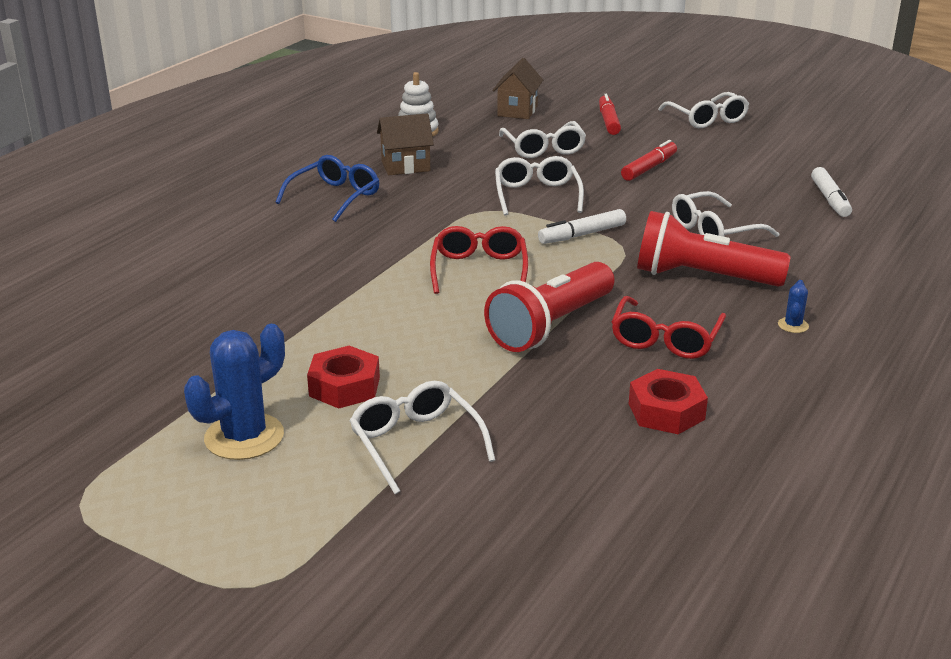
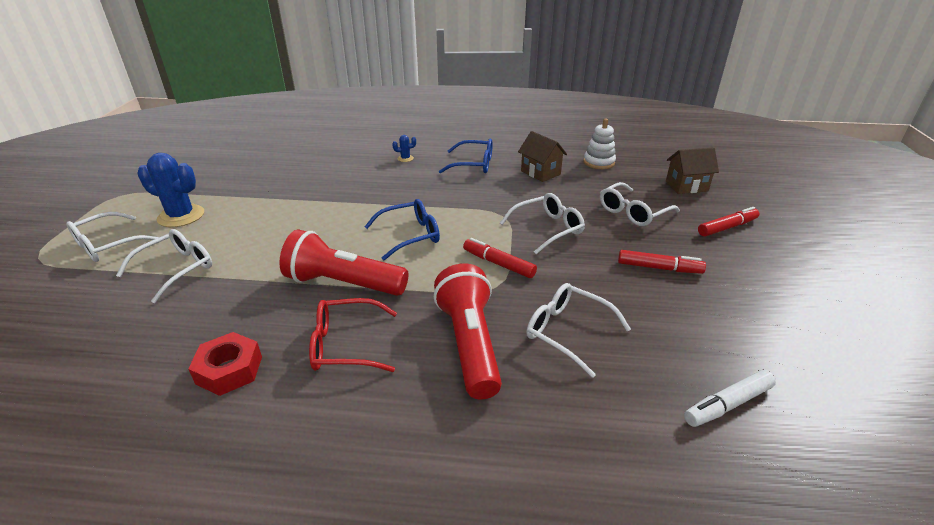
camera: 65 degrees right, 5 degrees up
red nut [307,346,380,408] -> none
red glasses [430,226,528,294] -> blue glasses [364,199,440,260]
white marker [538,209,626,244] -> red marker [463,238,537,278]
white glasses [658,92,749,128] -> white glasses moved to [66,212,159,262]
blue cactus [778,280,809,333] -> blue cactus moved to [392,135,416,162]

